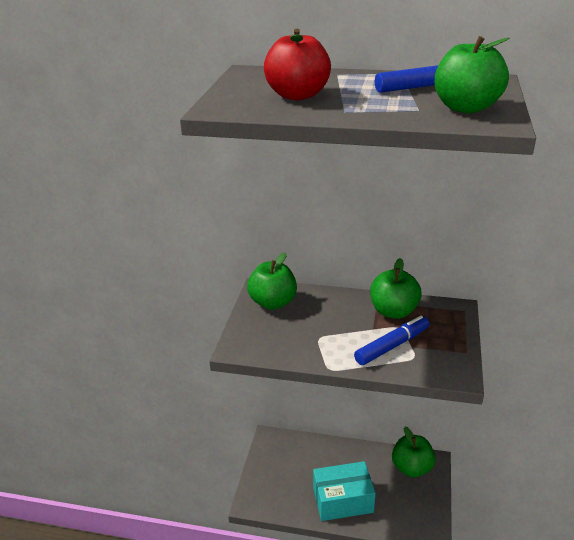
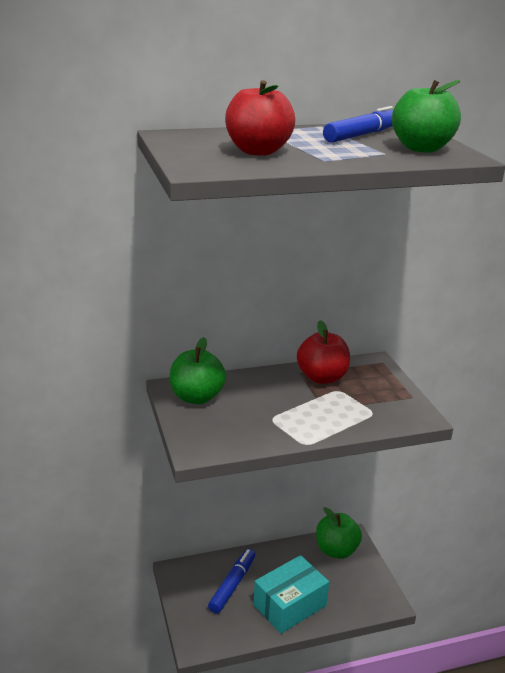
camera: 30 degrees left, 5 degrees down
blue marker [354,316,429,365] -> blue marker moved to [208,549,255,614]
green apple [370,258,422,319] -> red apple [297,320,350,384]

